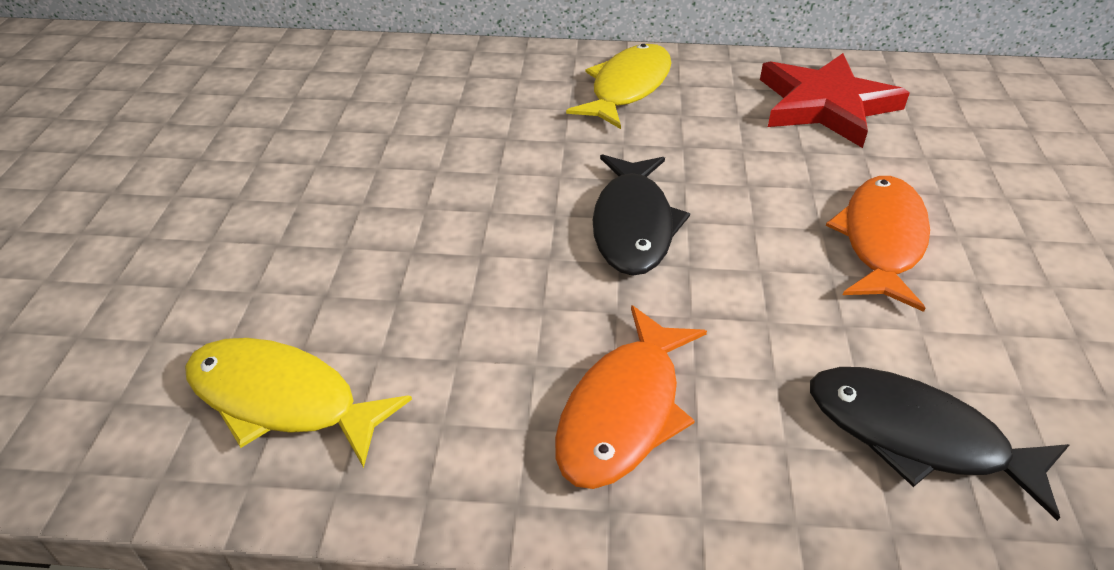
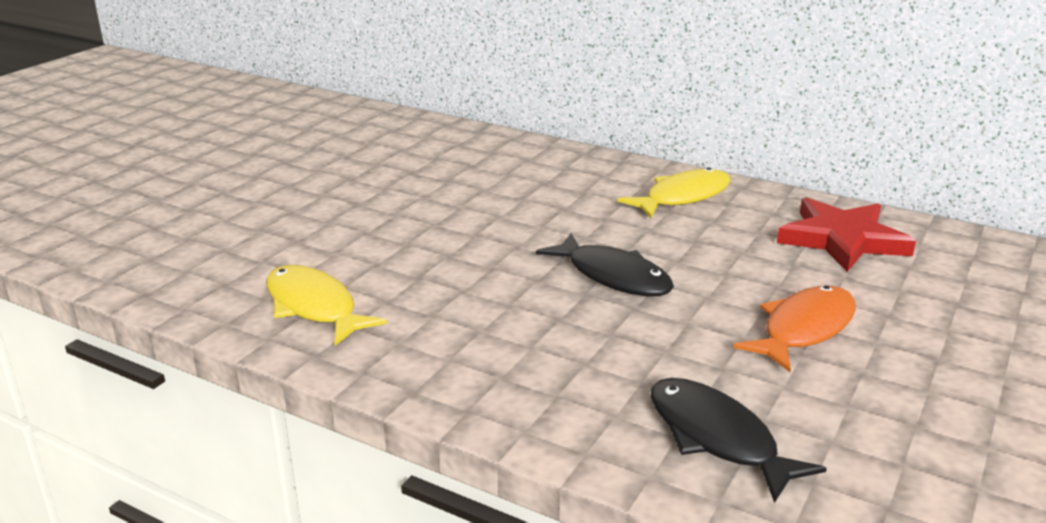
camera: 25 degrees right, 15 degrees down
orange fish [555,305,707,489] -> none
black fish [593,154,690,276] -> black fish turned 75 degrees counterclockwise [536,233,674,296]

